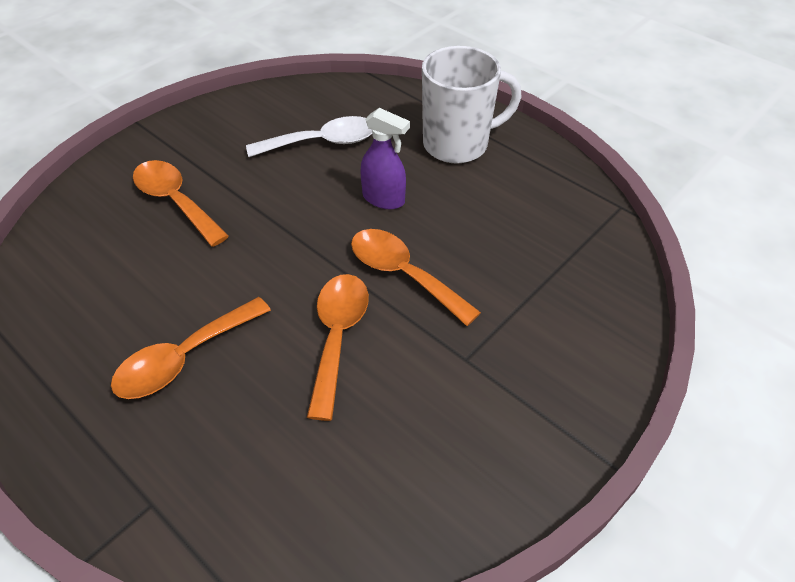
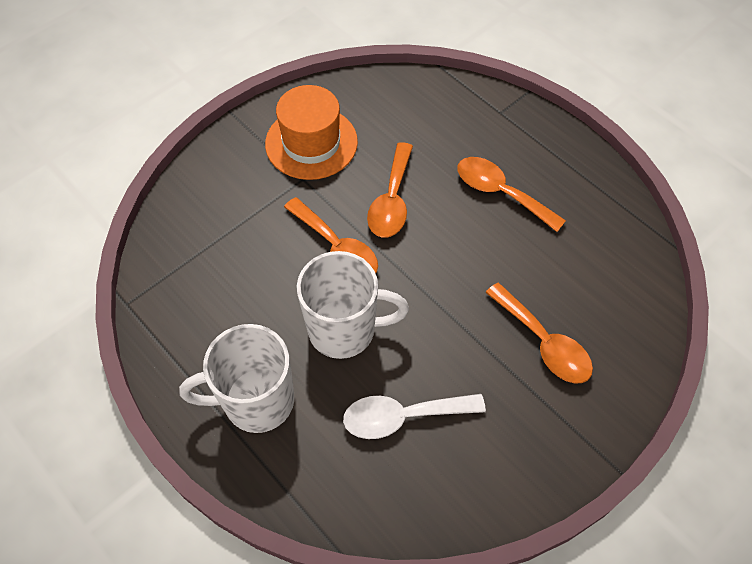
camera: 175 degrees left, 10 degrees up
orange spoon [111,297,271,399] -> orange spoon turned 105 degrees counterclockwise [457,157,566,232]
purple spray bottle [361,108,410,209] -> white mug [297,251,409,359]
none -> orange hat [265,85,358,180]

